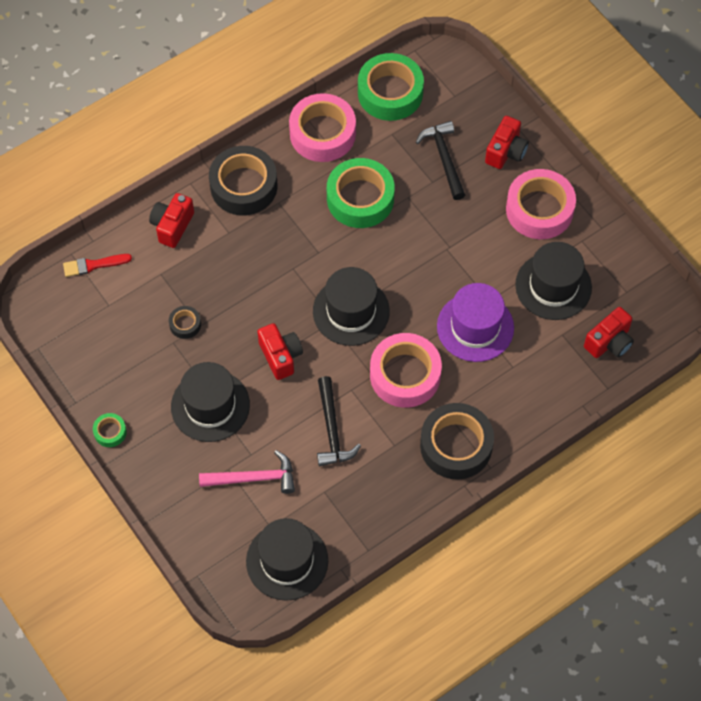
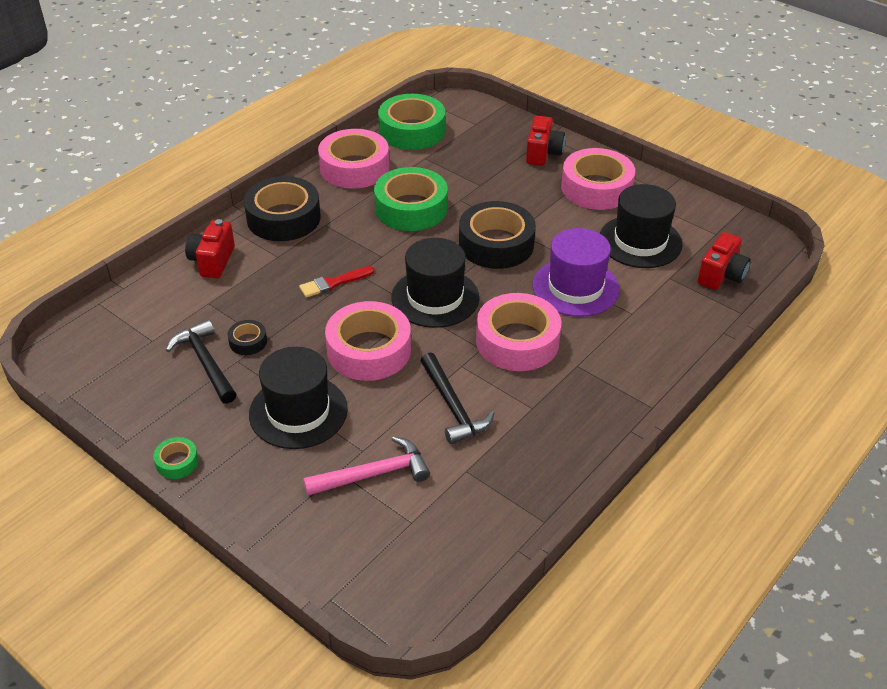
camera: 15 degrees left, 20 degrees down
red brush [63,254,132,277] -> red brush moved to [299,266,375,298]
black hat [246,518,328,601] -> none
red camera [257,323,303,380] -> pink tape [325,301,411,381]
black hammer [416,121,465,200] -> black hammer moved to [166,319,237,404]
black tape [420,403,494,480] -> black tape moved to [459,201,536,269]

